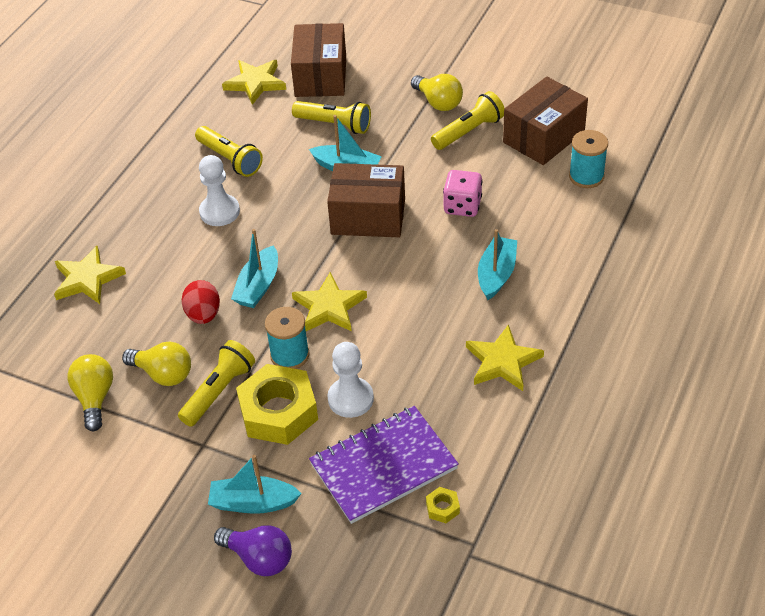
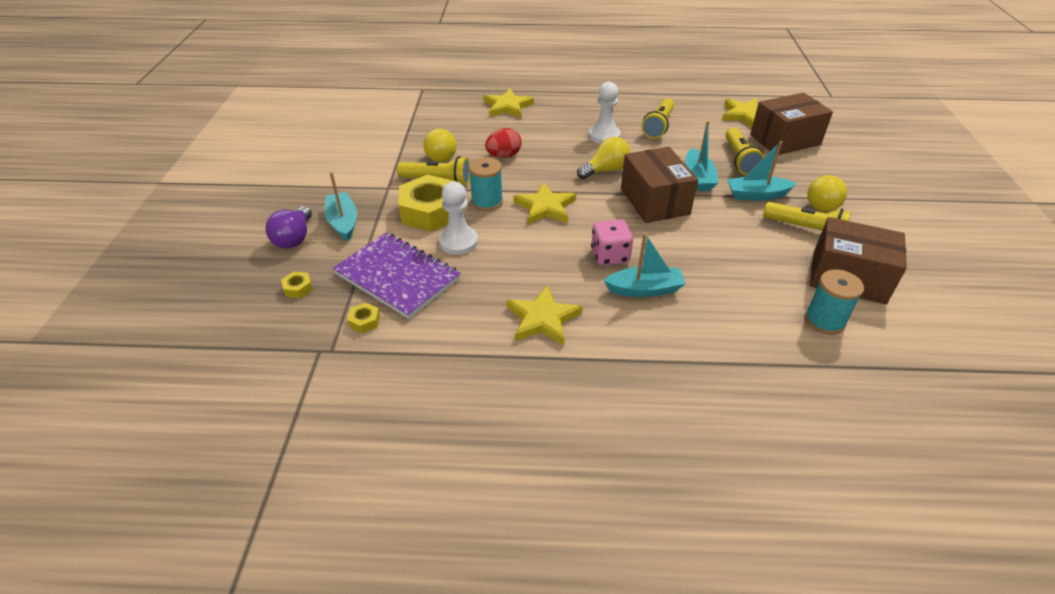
camera: 65 degrees right, 5 degrees down
yellow light bulb [67,354,113,431] -> yellow light bulb moved to [577,137,631,179]
turquoise boat [231,229,278,308] -> turquoise boat moved to [727,141,797,200]
pink dice [443,170,482,217] -> pink dice moved to [591,219,633,266]
none -> yellow nut [281,272,313,298]

